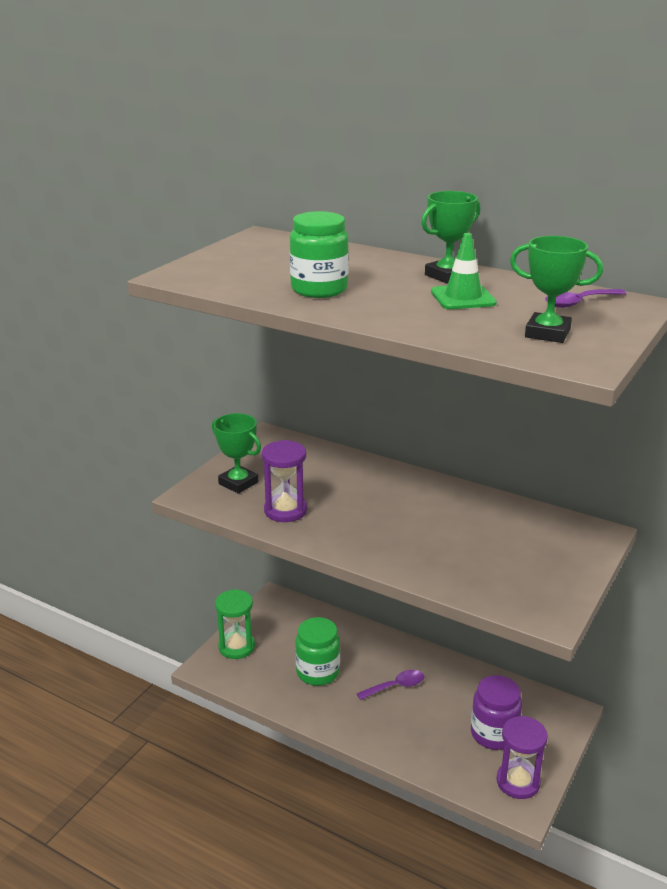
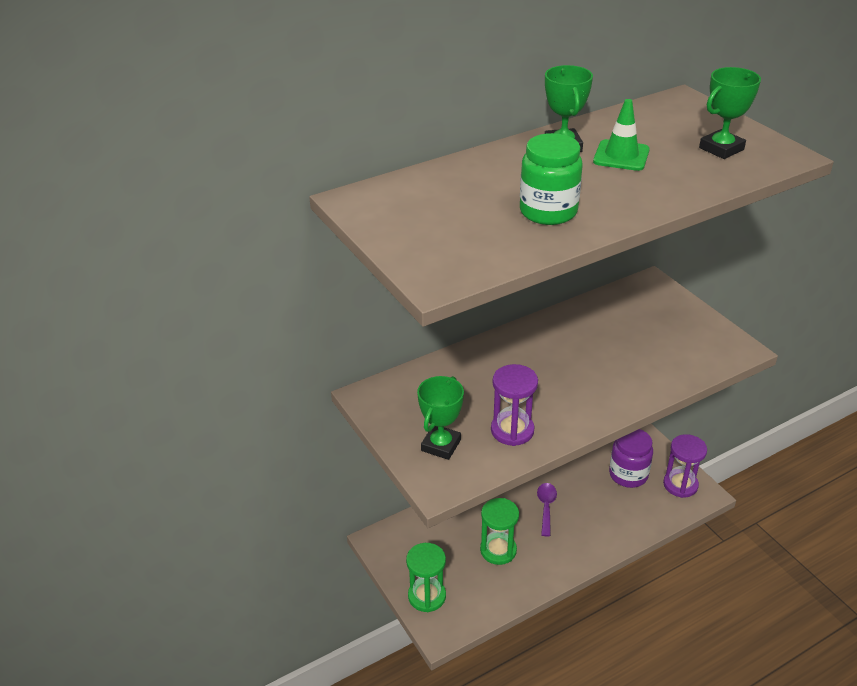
camera: 60 degrees left, 10 degrees up
green trophy [212,413,261,494] -> green trophy turned 45 degrees counterclockwise [417,376,464,460]
green jar [295,617,340,686] -> green hourglass [480,498,519,565]
purple spoon [545,289,627,308] -> none

